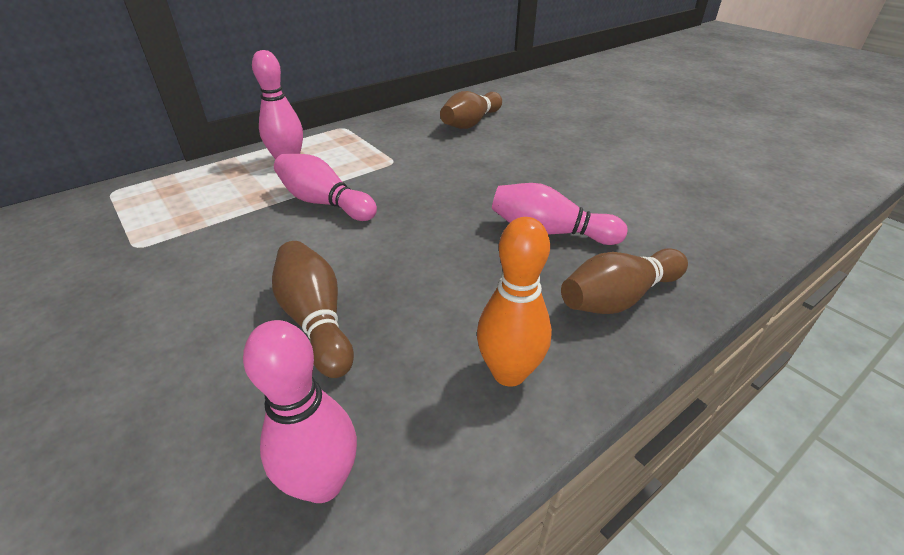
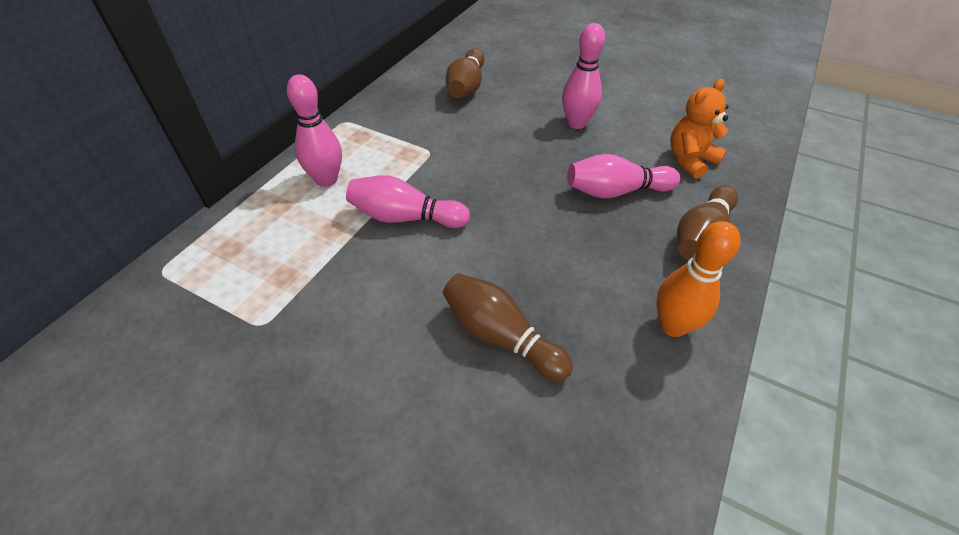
camera: 25 degrees left, 10 degrees up
pink bowling pin [243,320,357,503] -> pink bowling pin moved to [562,23,605,129]
none -> orange teddy bear [670,79,728,179]

